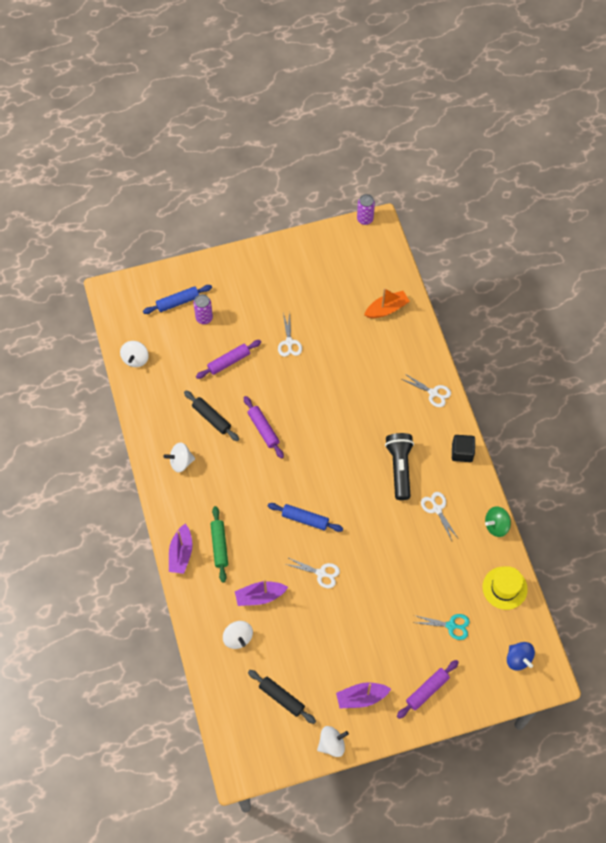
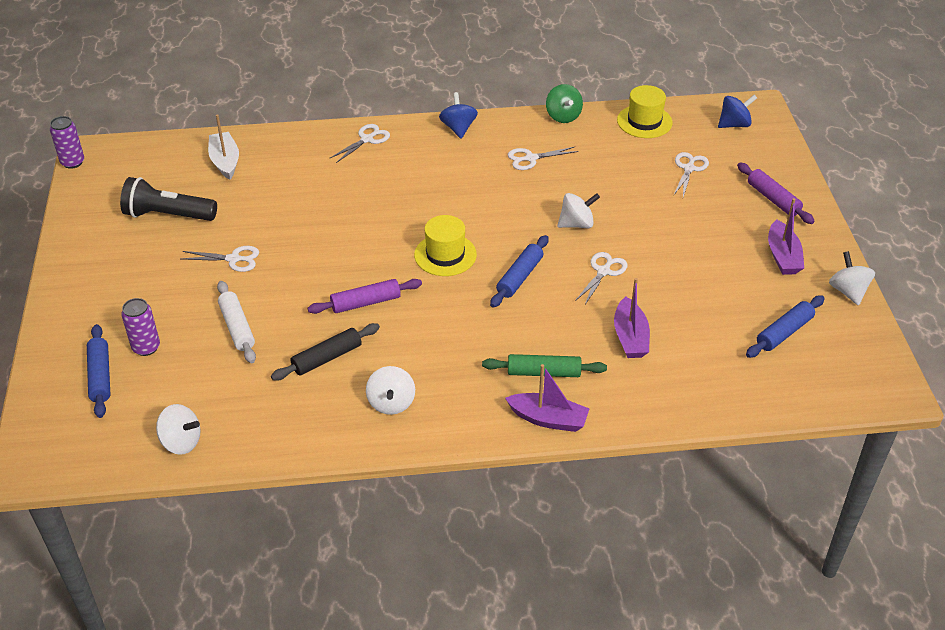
camera: 80 degrees left, 20 degrees down
purple rolling pin [196,340,261,379] -> white rolling pin [217,281,256,363]
white spinning top [223,621,253,649] -> white spinning top moved to [557,193,600,228]
black rolling pin [248,670,316,724] -> blue rolling pin [746,295,825,358]
orange boat [364,288,410,318] -> white boat [208,114,239,180]
black flashlight [385,433,414,500] -> black flashlight moved to [120,177,217,221]
turquoise scissors [414,614,470,640] -> white scissors [673,152,709,197]
black cube [452,435,475,462] -> blue spinning top [439,92,478,139]
none -> yellow hat [414,215,477,276]

